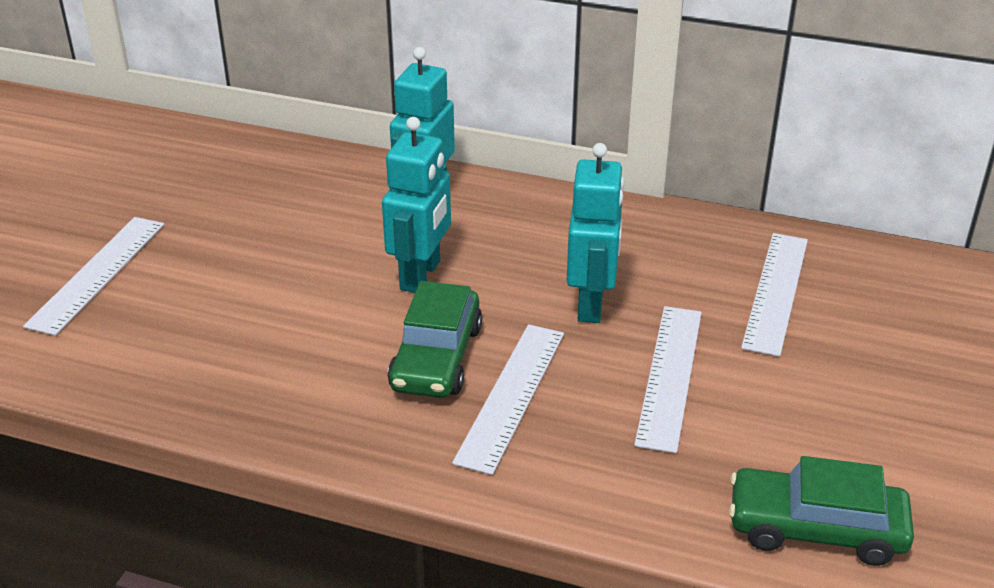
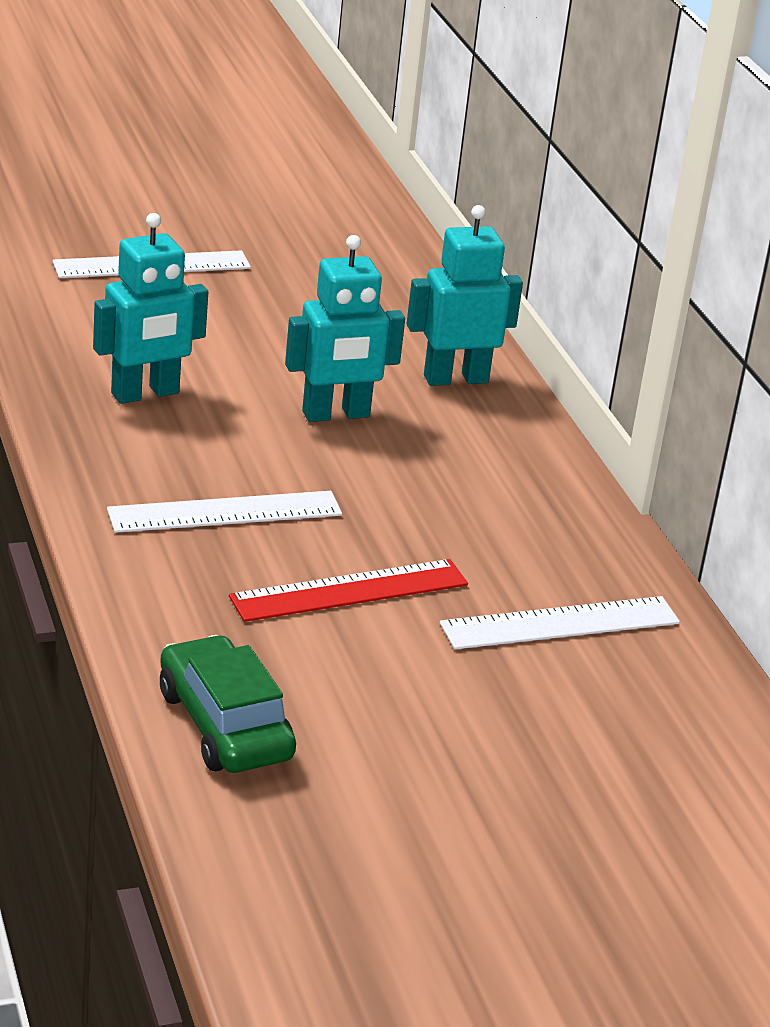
camera: 50 degrees right, 5 degrees down
green car [388,281,482,398] -> none
turquoise robot [567,143,624,323] -> turquoise robot moved to [93,213,208,404]
white ruler [634,306,702,453] -> red ruler [229,559,468,622]

